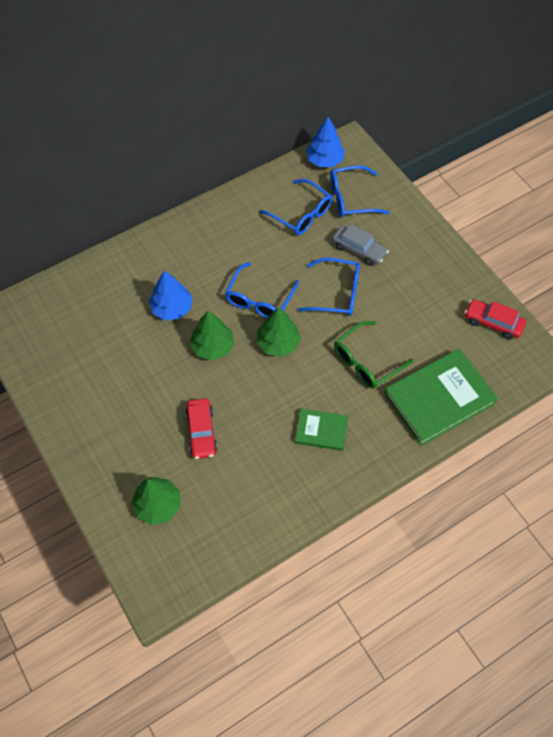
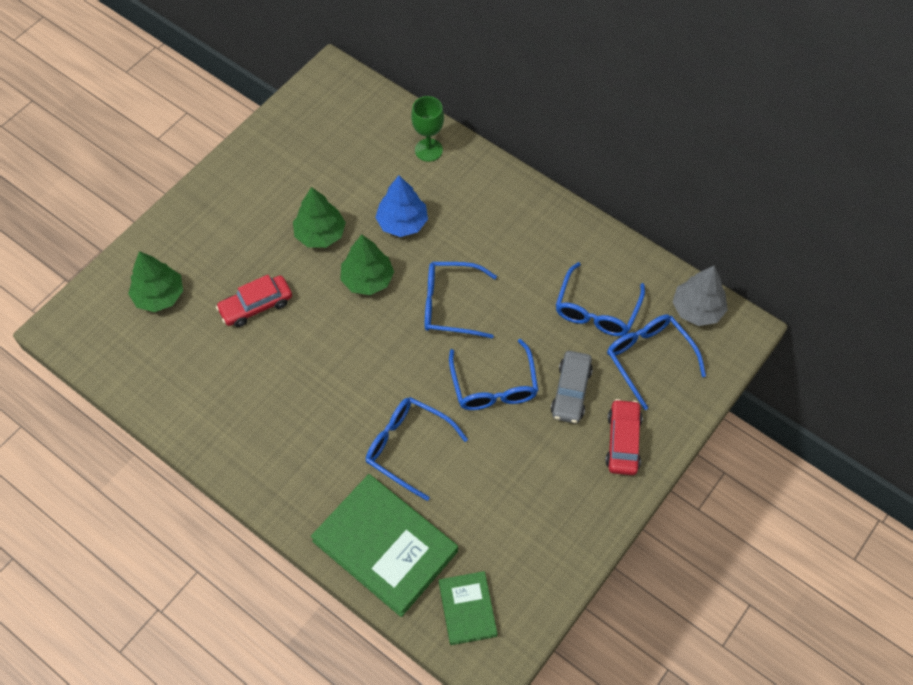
camera: 70 degrees right, 0 degrees up
green tree [257,307,301,357] -> green tree moved to [293,187,346,248]
green book [295,409,348,451] -> green book moved to [439,571,497,645]
blue tree [306,117,345,167] -> grey tree [673,266,728,326]
green glasses [334,321,414,389] -> blue glasses [366,397,468,501]
red car [465,299,526,339] -> red car moved to [605,399,643,475]
none -> green goblet [411,96,444,162]

